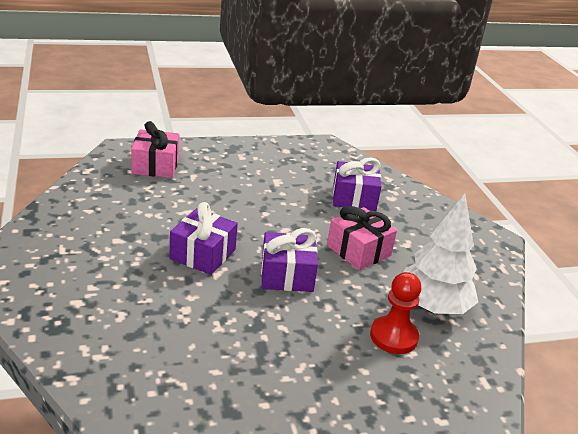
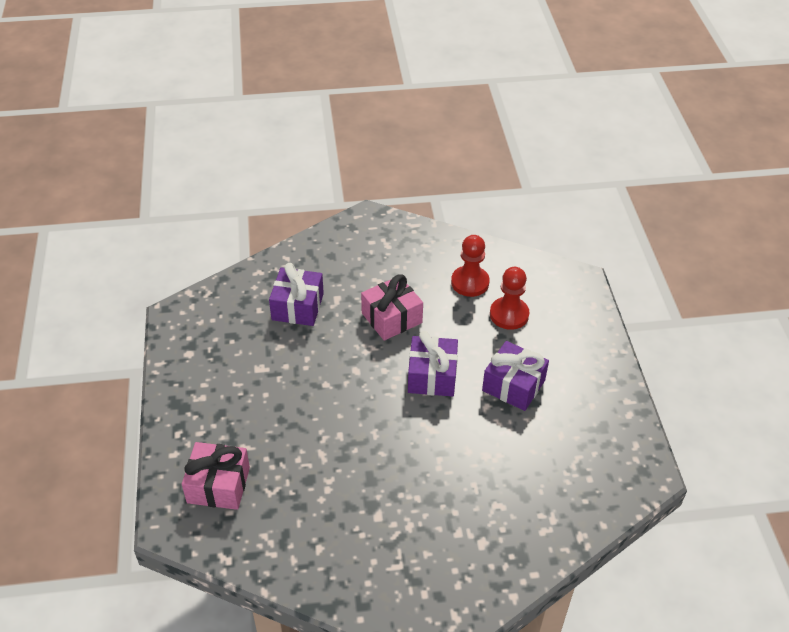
camera: 80 degrees left, 15 degrees up
purple gift [170,202,238,275] -> purple gift moved to [482,341,549,411]
white tree [404,193,478,314] -> red pawn [451,235,489,297]

